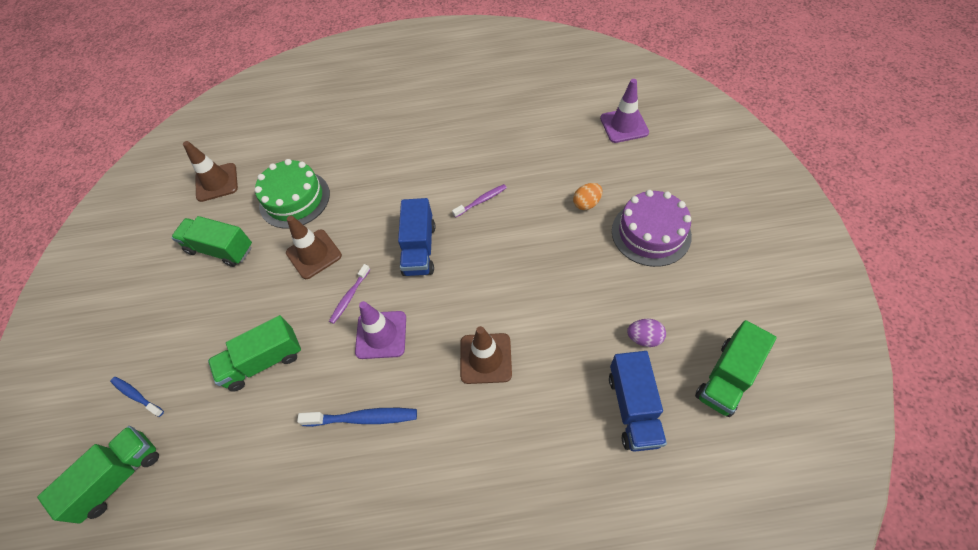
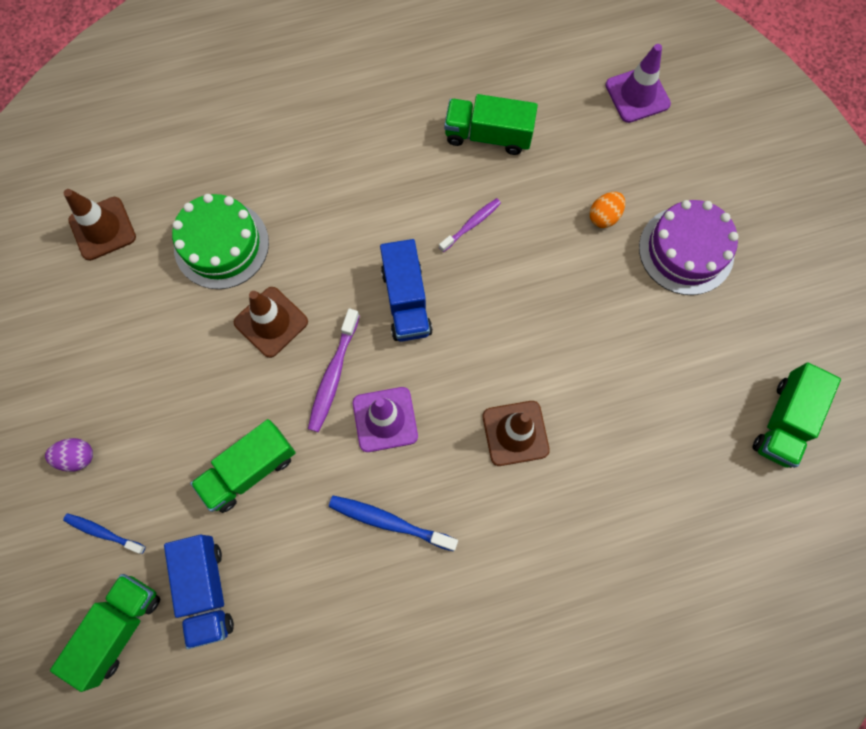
camera: 15 degrees left, 15 degrees up
green truck [171,216,252,267] -> green truck moved to [444,94,538,155]
blue toothbrush [297,408,417,427] -> blue toothbrush turned 150 degrees counterclockwise [329,495,458,552]
purple toothbrush [329,264,370,324] -> purple toothbrush [308,308,360,432], size x1.51
blue truck [609,351,667,452] -> blue truck moved to [164,534,234,649]
purple egg [627,319,666,347] -> purple egg moved to [45,438,93,472]

